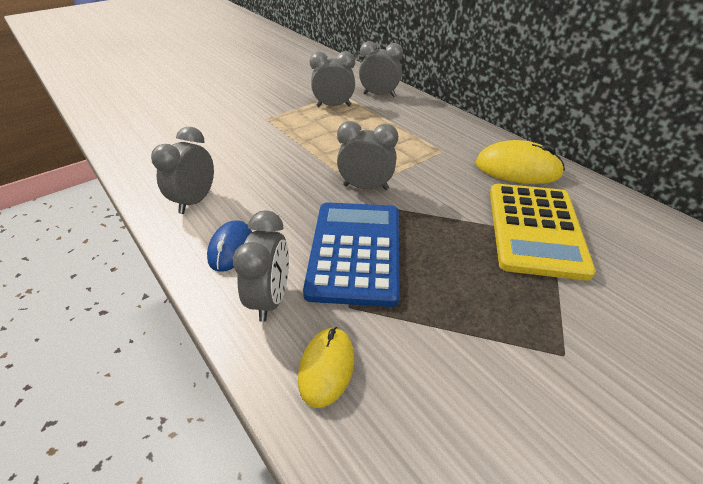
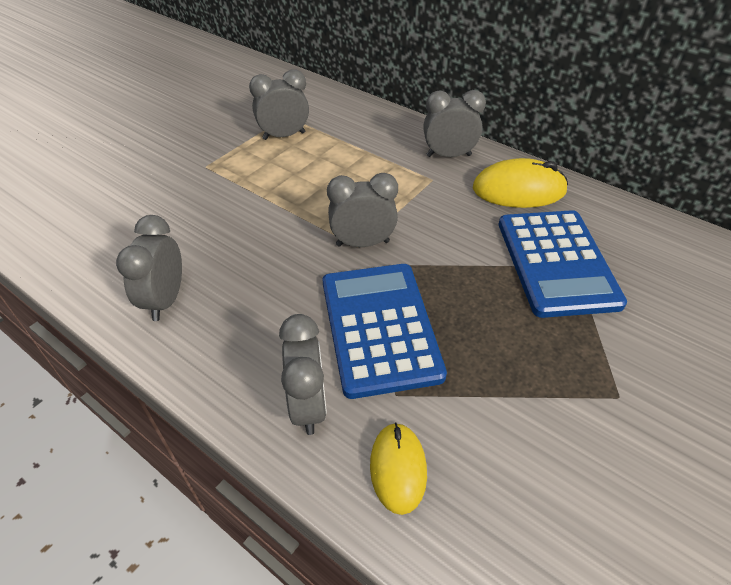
camera: 15 degrees left, 5 degrees up
blue mouse [207,220,252,272] -> none
grey clock [359,41,403,97] -> grey clock moved to [423,90,486,157]
yellow calculator [490,184,596,281] -> blue calculator [499,210,627,318]

